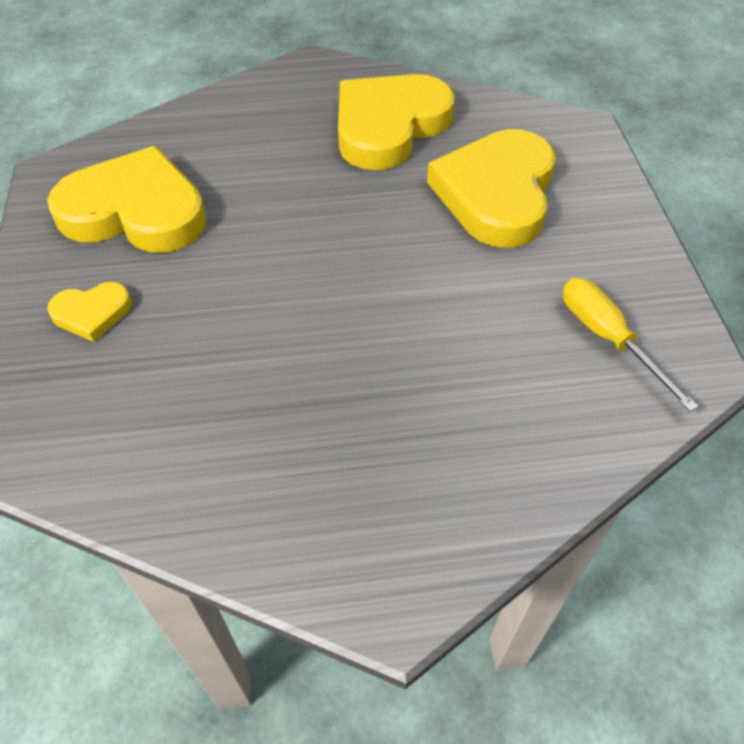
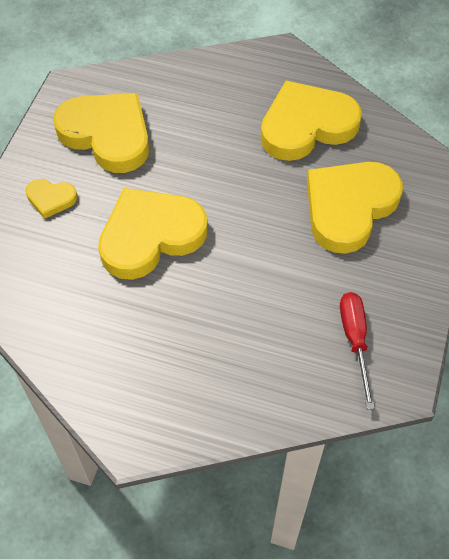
camera: 25 degrees right, 5 degrees up
yellow screwdriver [563,278,699,412] -> red screwdriver [340,292,375,409]
none -> yellow heart [98,188,208,280]

